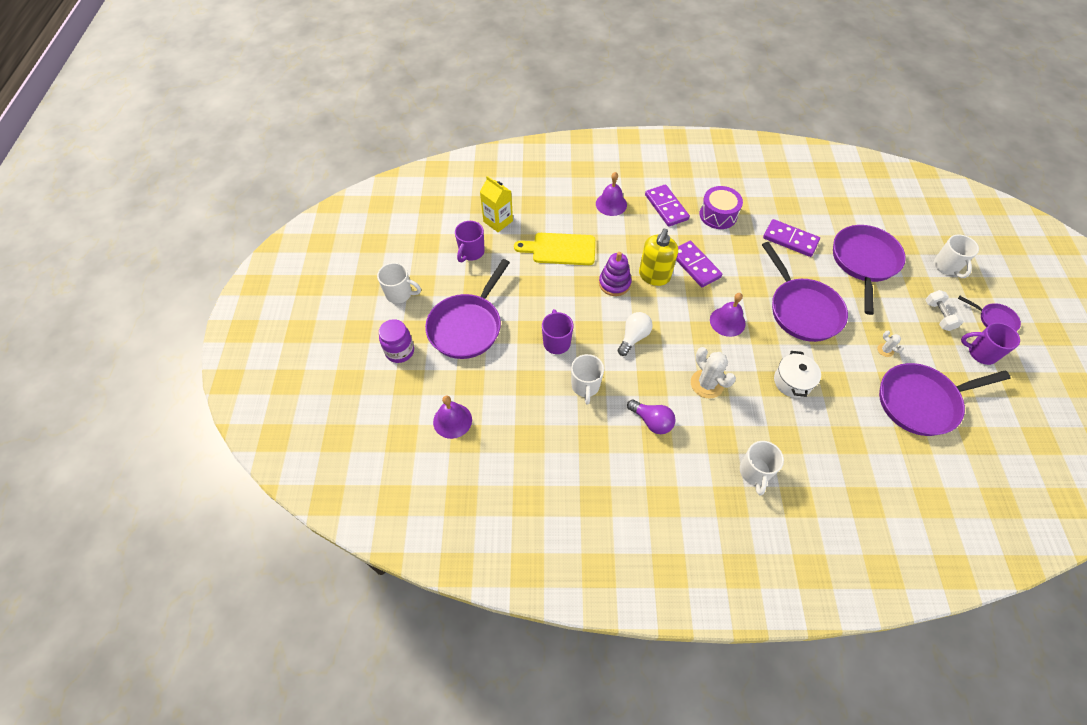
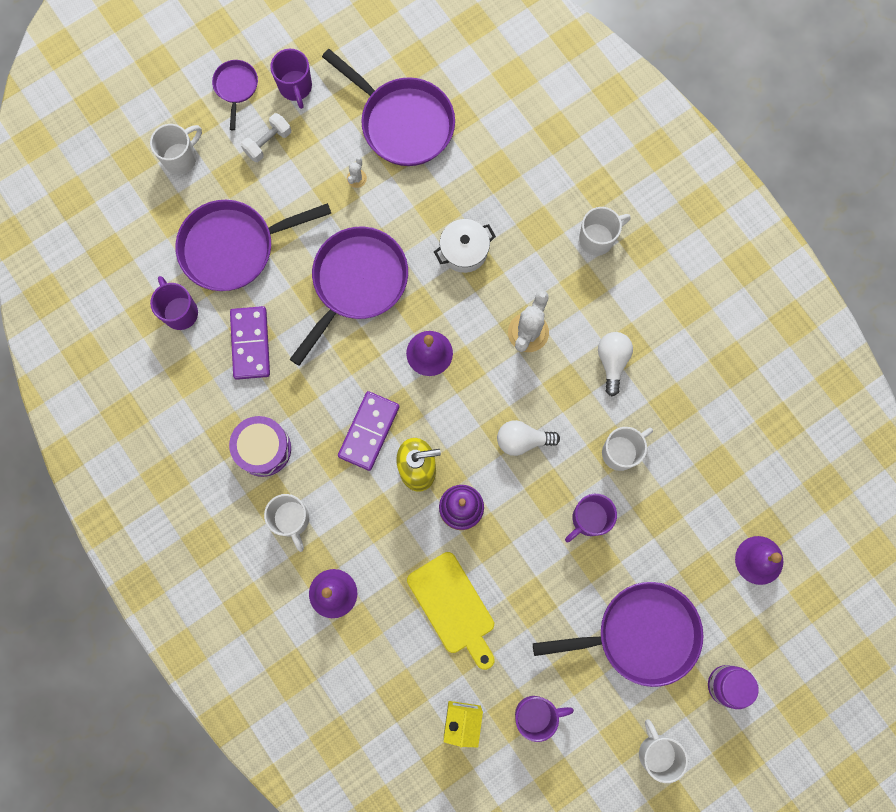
camera: 125 degrees left, 20 degrees up
purple light bulb [627,399,676,434] -> white light bulb [598,332,633,396]
purple domino [645,184,690,227] -> white mug [264,494,309,552]
none -> purple mug [150,276,198,330]

